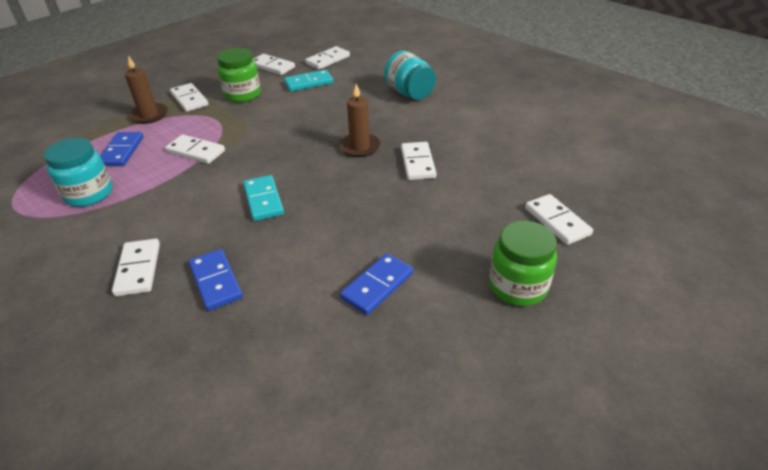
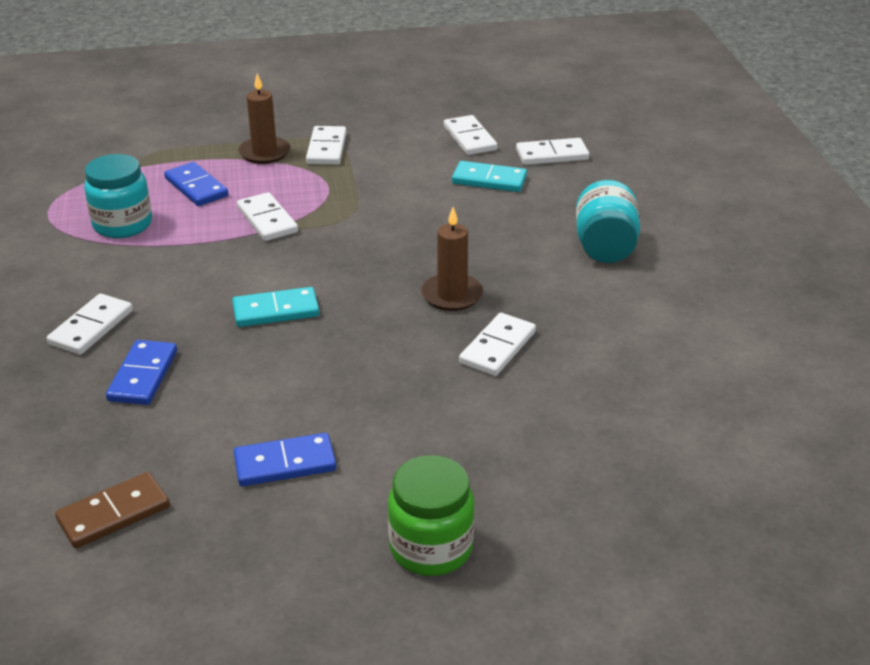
camera: 35 degrees right, 5 degrees down
blue domino [100,132,144,166] -> blue domino turned 75 degrees counterclockwise [164,162,228,206]
green jar [217,48,261,102] -> none
turquoise domino [243,175,284,221] -> turquoise domino turned 60 degrees clockwise [232,287,319,327]
white domino [525,194,593,245] -> none
none -> brown domino [55,472,170,548]

